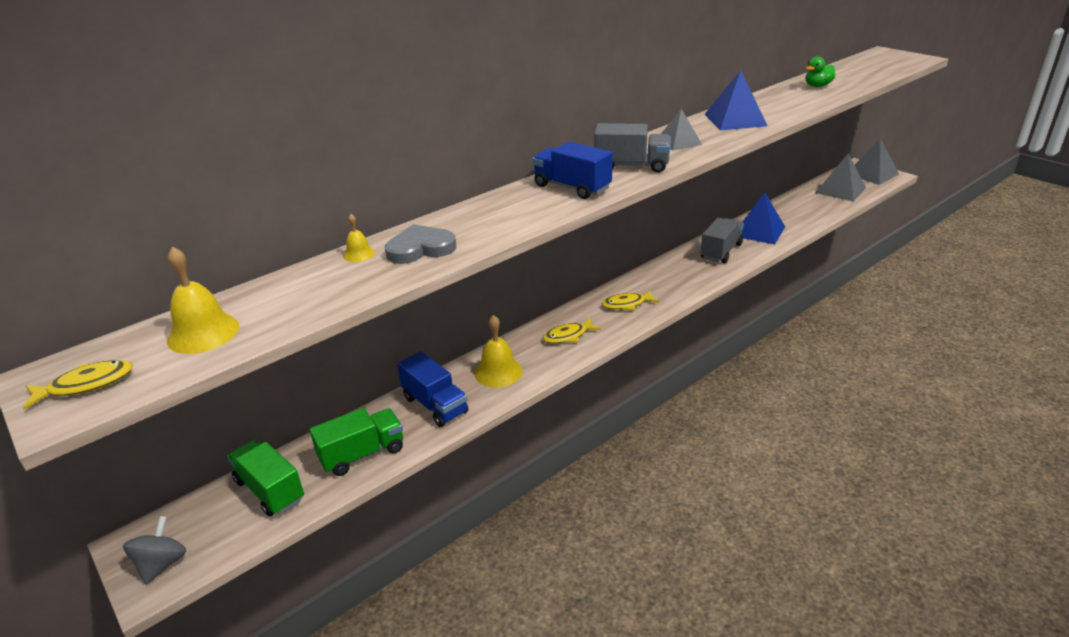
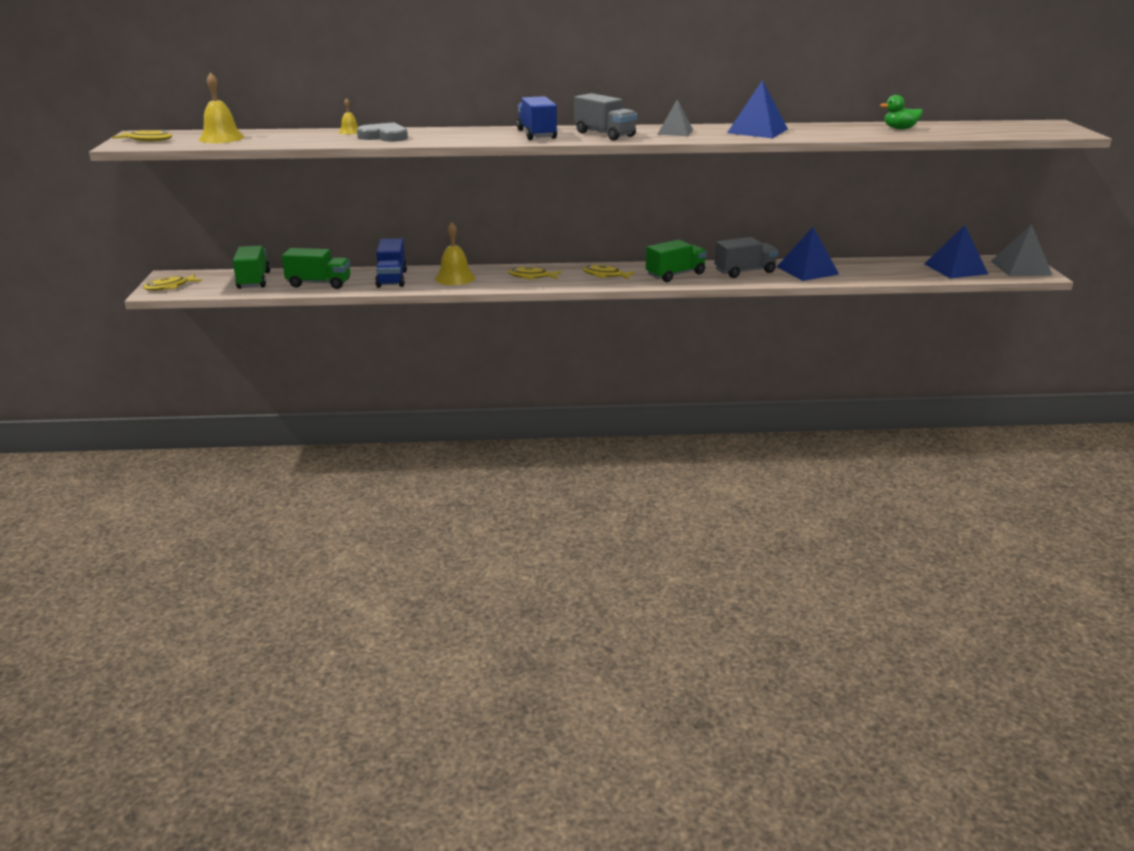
camera: 35 degrees right, 5 degrees down
grey spinning top [123,516,186,585] -> yellow fish [143,274,202,291]
grey pyramid [815,154,866,202] -> blue pyramid [924,225,988,279]
none -> green truck [646,240,707,282]

